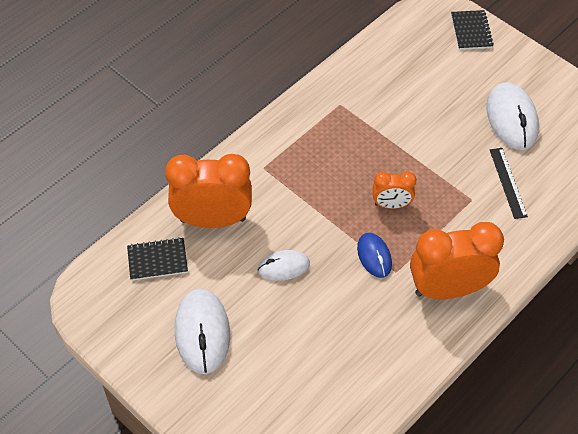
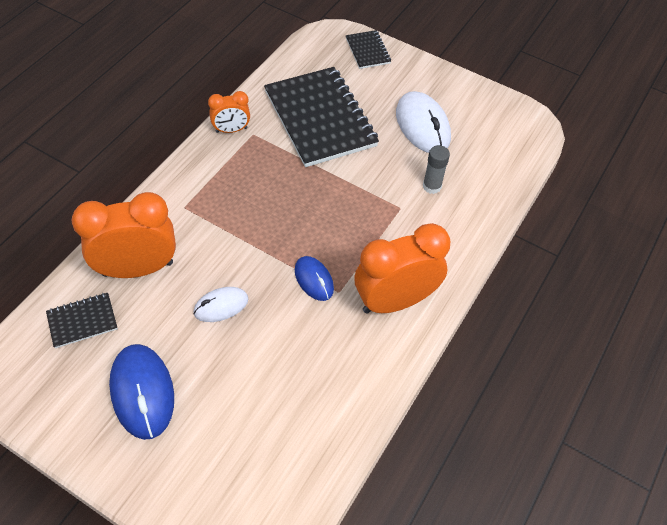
camera: 15 degrees left, 0 degrees up
white mouse [175,289,230,374] -> blue mouse [109,344,174,440]
orange clock [372,172,417,209] -> orange clock moved to [208,91,250,133]
black ruler [490,148,528,219] -> grey glue stick [423,145,450,194]
none -> black notebook [264,67,379,167]

